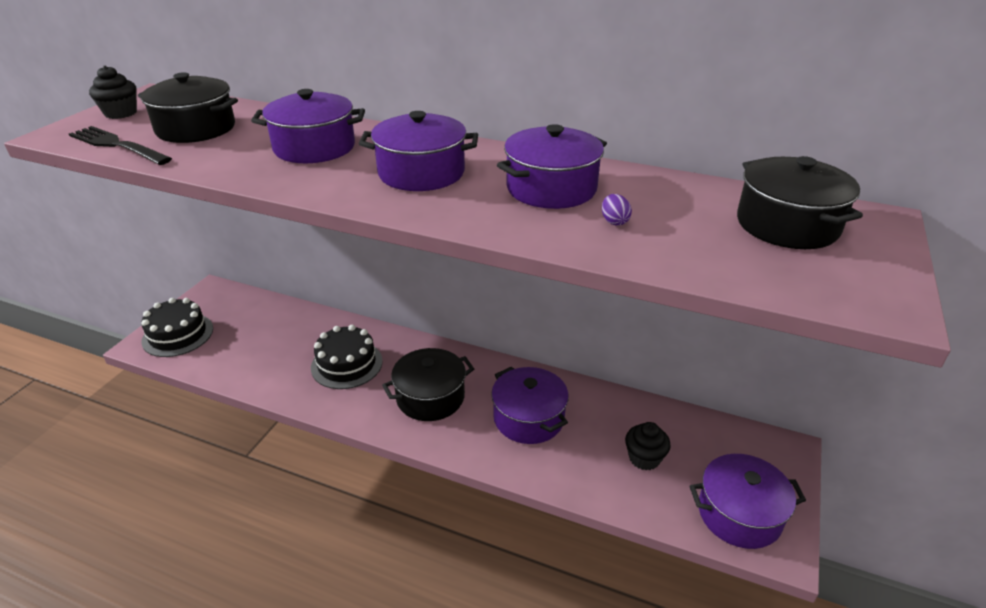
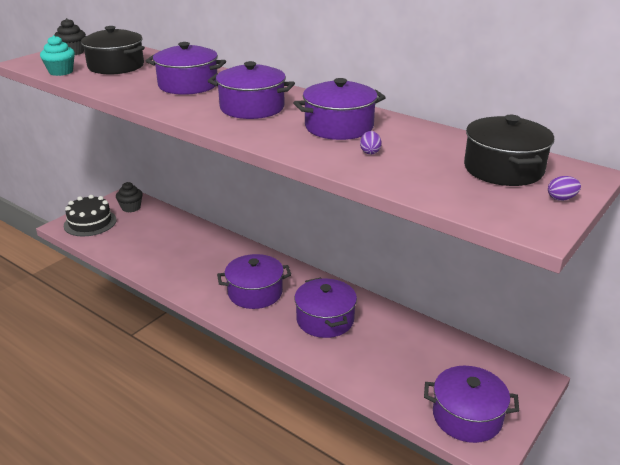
camera: 15 degrees right, 5 degrees down
black fork [69,126,172,165] -> turquoise cupcake [40,35,75,76]
black cake [311,325,383,389] -> none
black pot [382,348,474,421] -> purple pot [217,254,291,309]
black cupcake [625,422,671,470] -> black cupcake moved to [116,182,143,213]
none -> purple egg [548,176,581,201]

